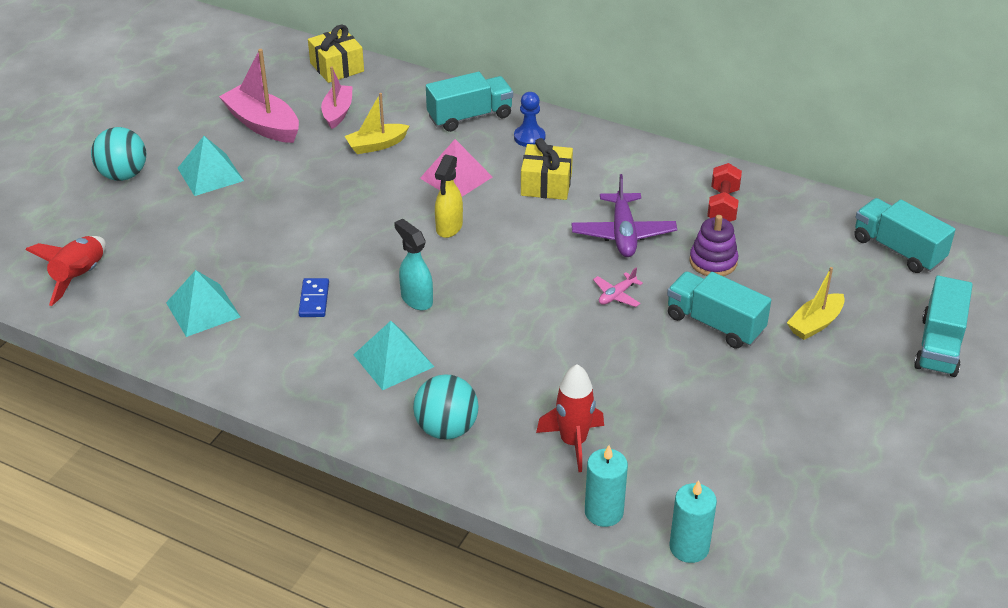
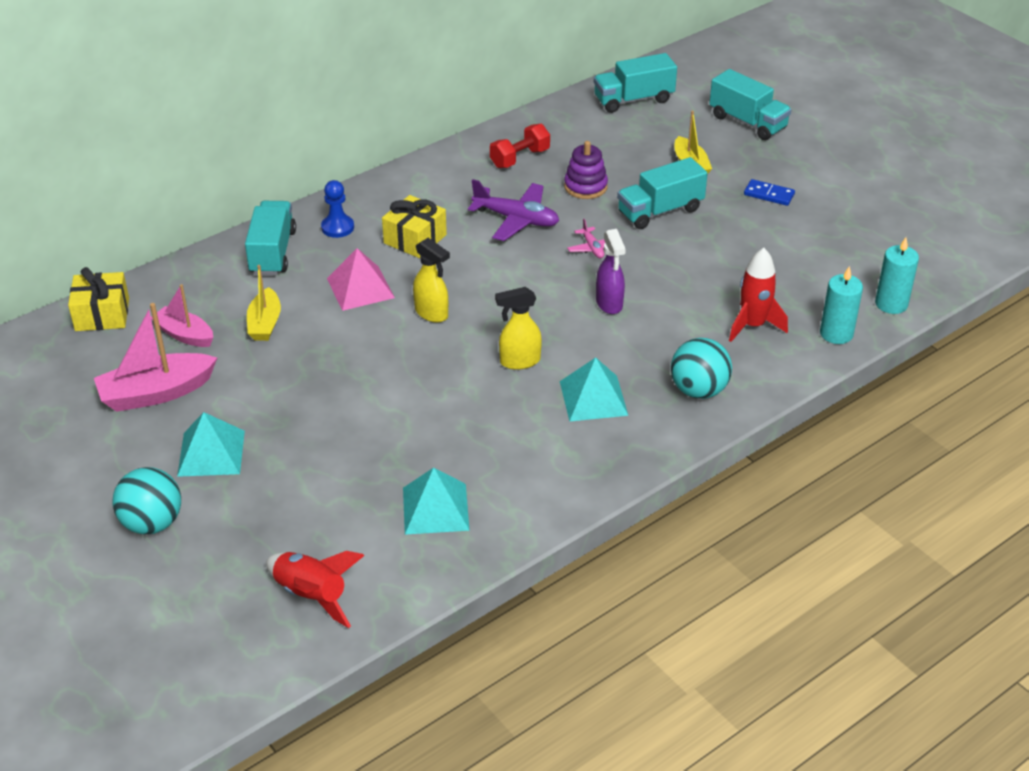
camera: 65 degrees left, 0 degrees up
blue domino [299,278,329,317] -> blue domino moved to [744,179,795,206]
turquoise spray bottle [394,219,433,310] -> yellow spray bottle [495,287,542,370]
red dumbbell [707,163,742,222] -> red dumbbell turned 75 degrees counterclockwise [490,124,550,168]
none -> purple spray bottle [596,229,626,314]

